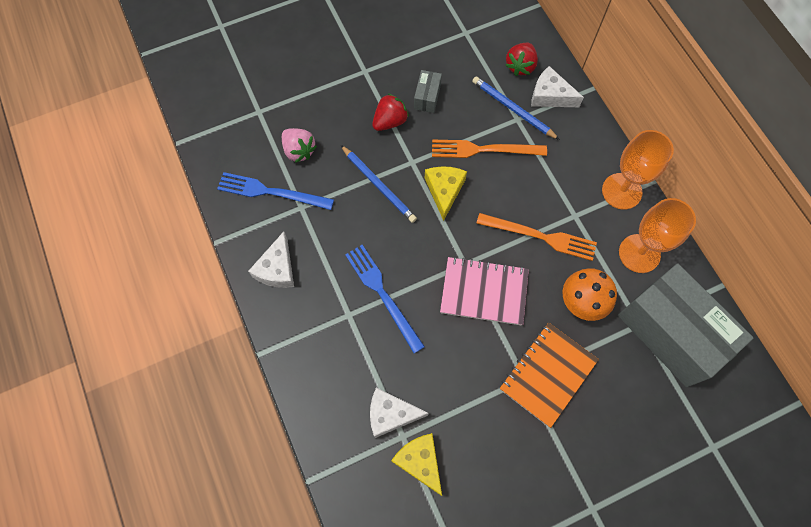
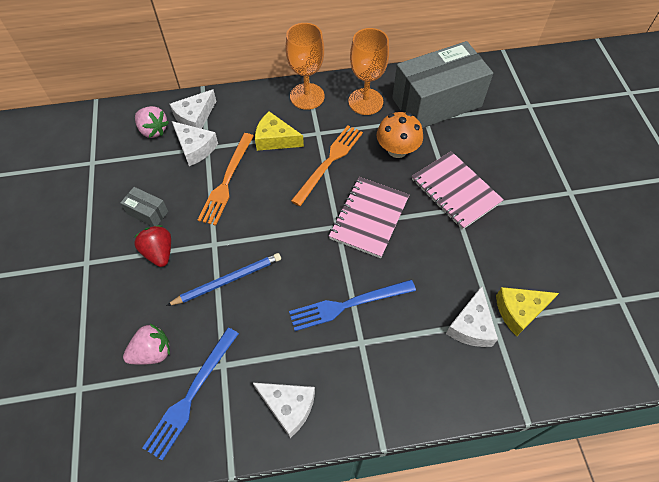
camera: 75 degrees left, 10 degrees down
yellow cheese [425,166,467,221] -> yellow cheese moved to [255,111,304,151]
blue pencil [472,76,560,140] -> white cheese [172,121,218,166]
orange notebook [500,323,599,428] -> pink notebook [412,151,504,230]
red strawberry [505,43,538,76] -> pink strawberry [135,106,169,138]

